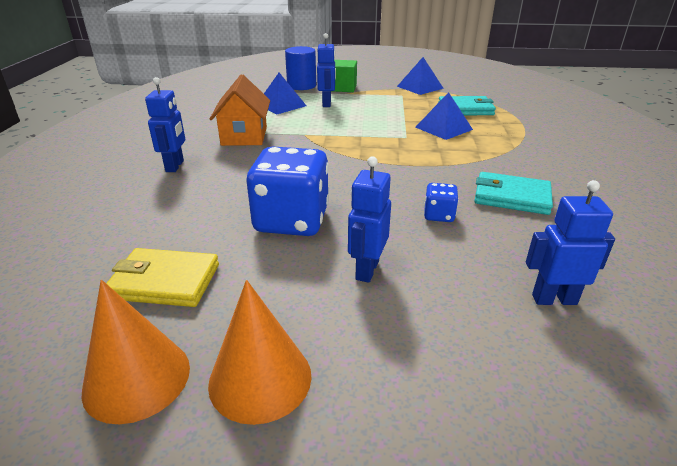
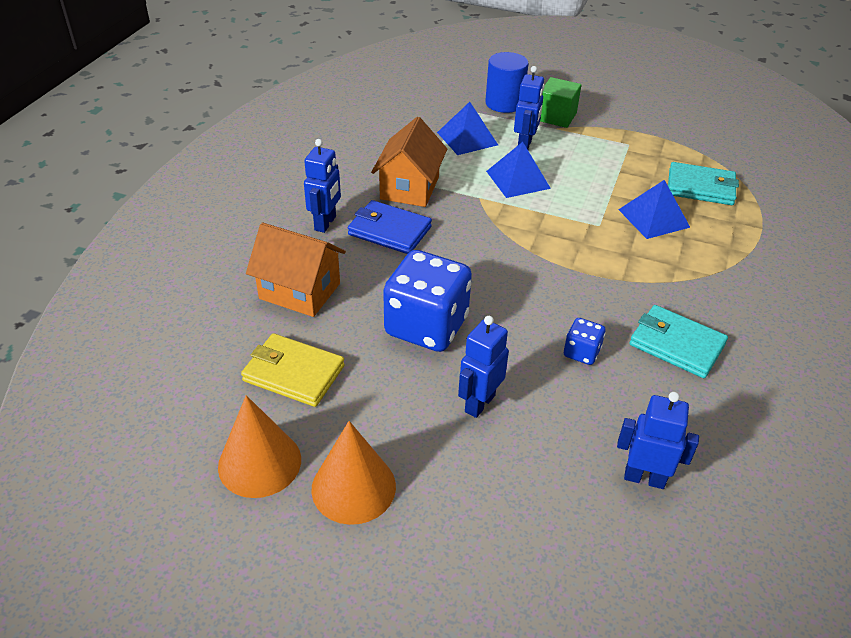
camera: 15 degrees right, 10 degrees up
blue pyramid [397,57,444,95] -> blue pyramid moved to [486,142,551,198]
none -> orange house [246,223,346,317]
none -> blue wallet [348,200,432,254]

